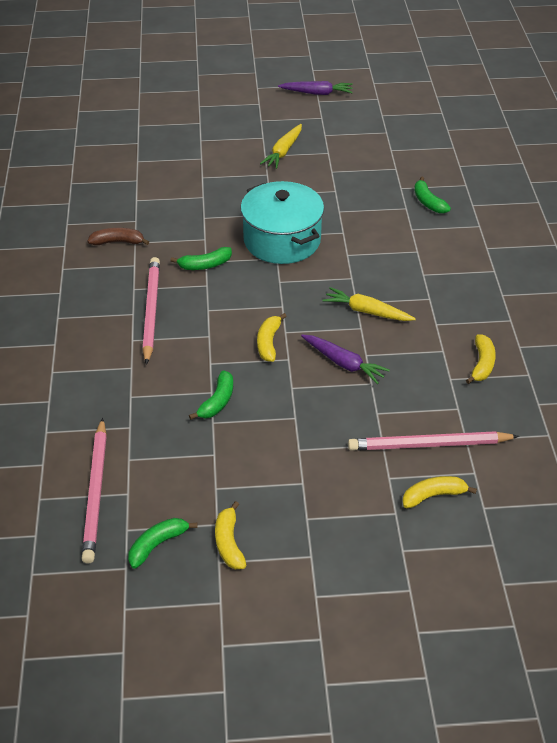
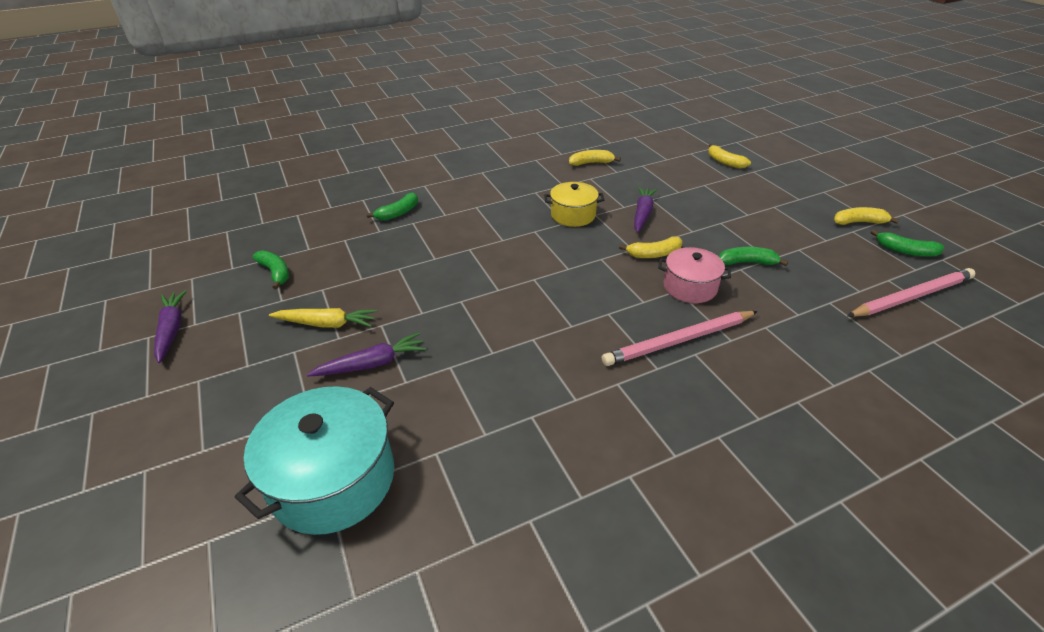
camera: 110 degrees left, 5 degrees down
brown banana [88,228,149,245] -> none
green banana [170,247,232,270] -> green banana moved to [253,251,289,289]
yellow banana [215,501,246,569] -> yellow banana turned 150 degrees counterclockwise [834,207,899,225]
turquoise pot [240,181,324,264] -> turquoise pot moved to [235,386,394,535]
yellow carrot [323,287,416,321] -> yellow pot [544,182,604,227]
pink pencil [348,431,519,451] -> none
none -> purple carrot [307,333,426,377]
none -> pink pot [658,247,731,303]

